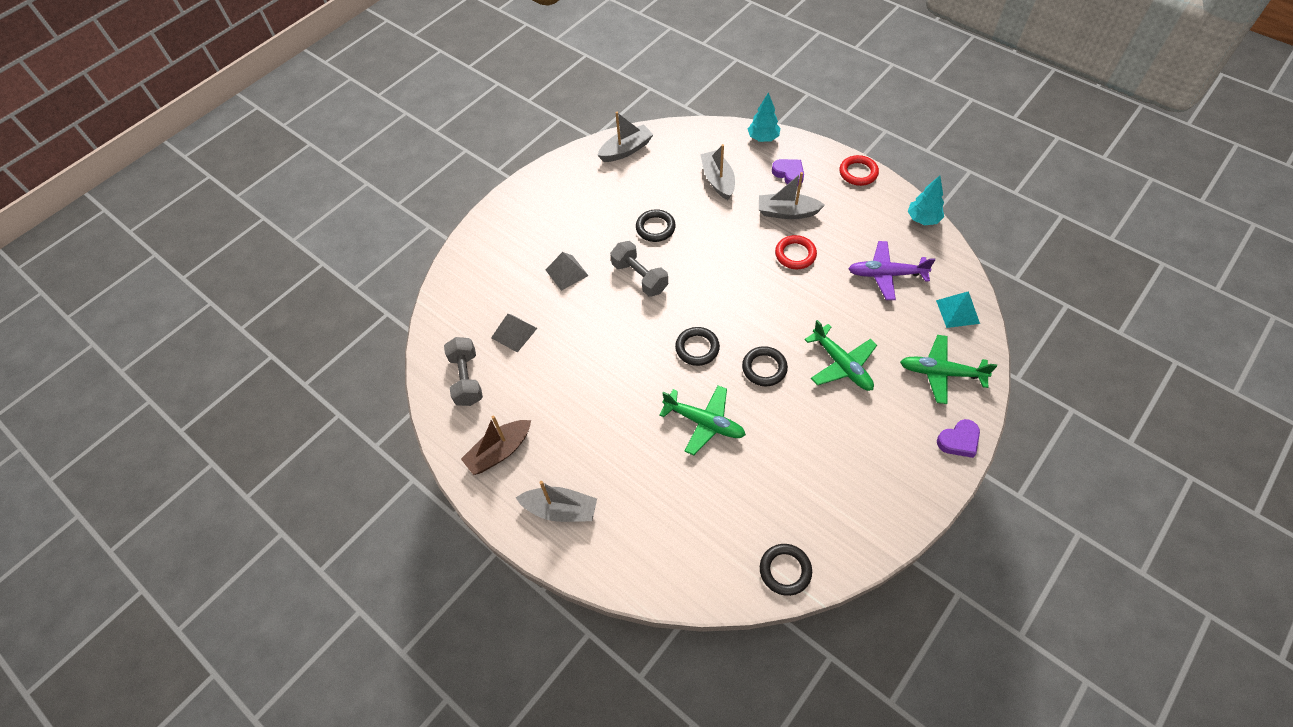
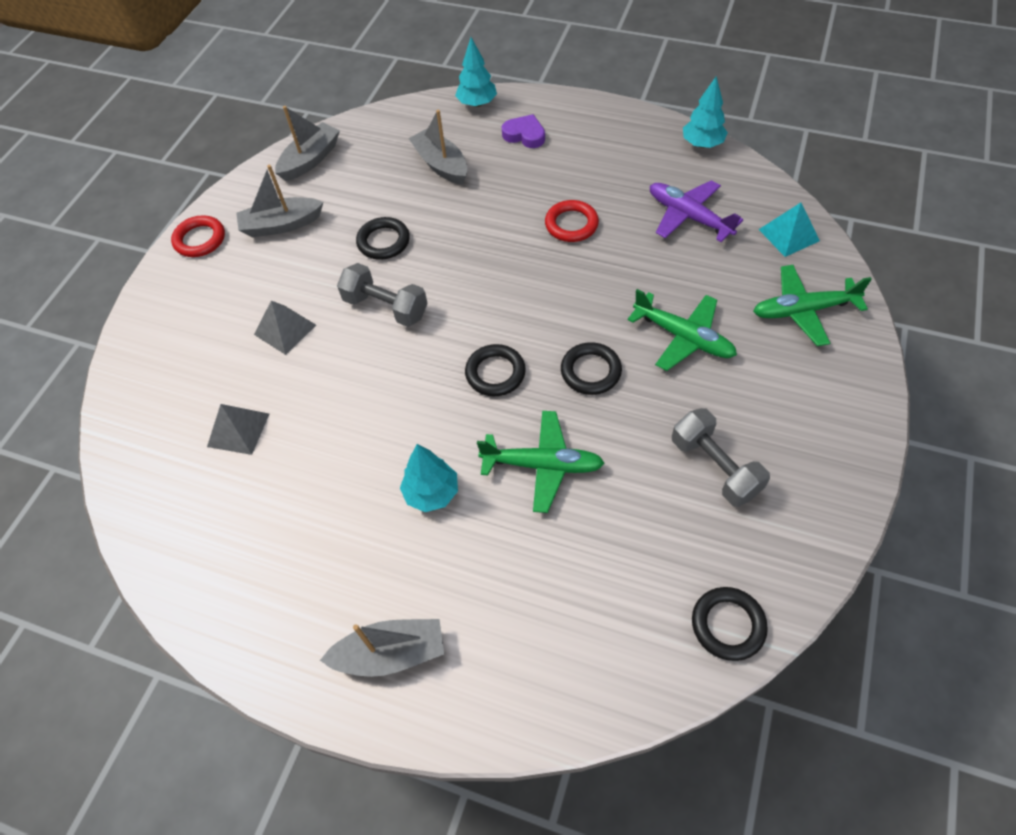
camera: 20 degrees left, 0 degrees up
grey dumbbell [444,337,483,406] -> grey dumbbell moved to [672,408,770,507]
brown boat [461,416,531,475] -> none
grey boat [759,172,825,219] -> grey boat moved to [236,165,323,237]
red ring [840,155,879,186] -> red ring moved to [171,215,225,257]
purple plane [848,241,935,300] -> purple plane turned 60 degrees clockwise [650,180,743,242]
purple heart [937,419,980,458] -> none
none -> turquoise tree [400,444,458,512]

